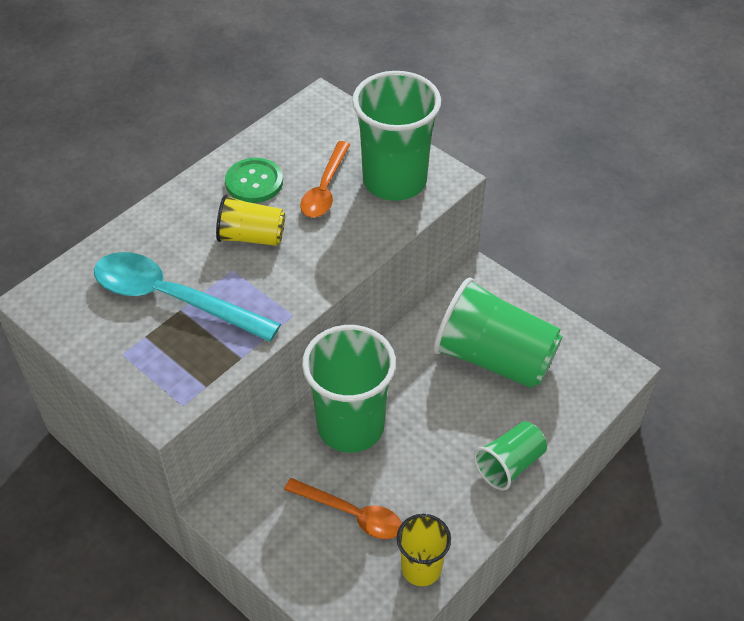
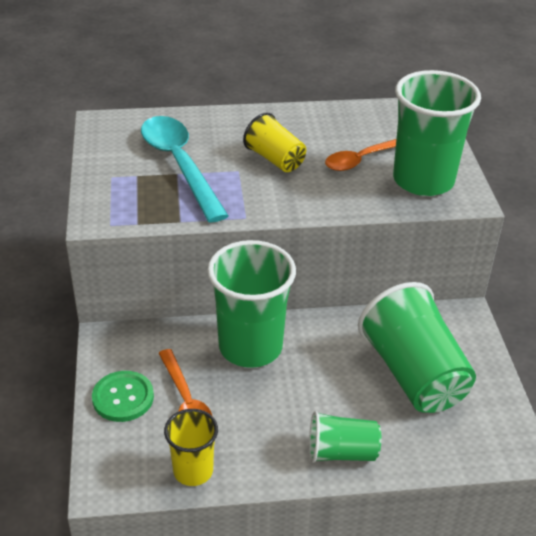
camera: 40 degrees right, 10 degrees down
green button [225,158,283,203] -> green button moved to [92,371,154,422]

